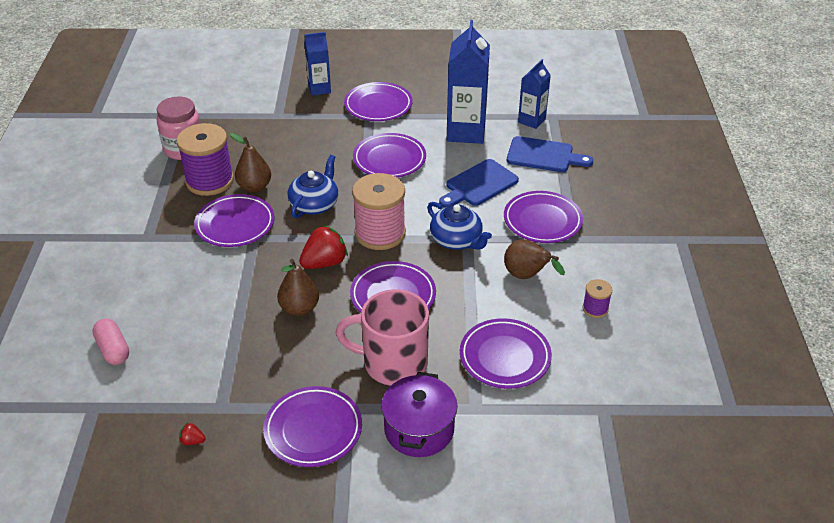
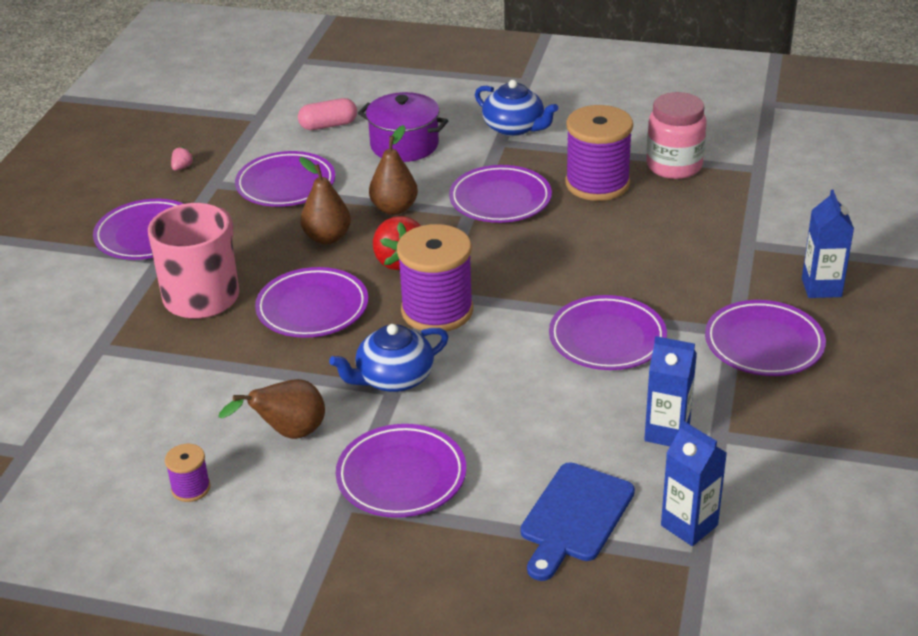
camera: 105 degrees right, 5 degrees down
red strawberry [179,423,206,445] -> pink strawberry [171,147,194,171]
brown pear [230,133,271,192] -> brown pear moved to [369,125,418,215]
blue teapot [288,155,338,218] -> blue teapot moved to [475,80,558,136]
pink spool [352,173,406,250] -> purple spool [397,224,473,332]
purple pot [381,372,458,457] -> purple pot moved to [358,92,448,162]
blue cutting board [439,159,519,208] -> none
blue carton [447,20,490,144] -> blue carton [644,336,697,446], size x0.58
purple plate [460,318,552,389] -> purple plate moved to [235,151,335,207]

